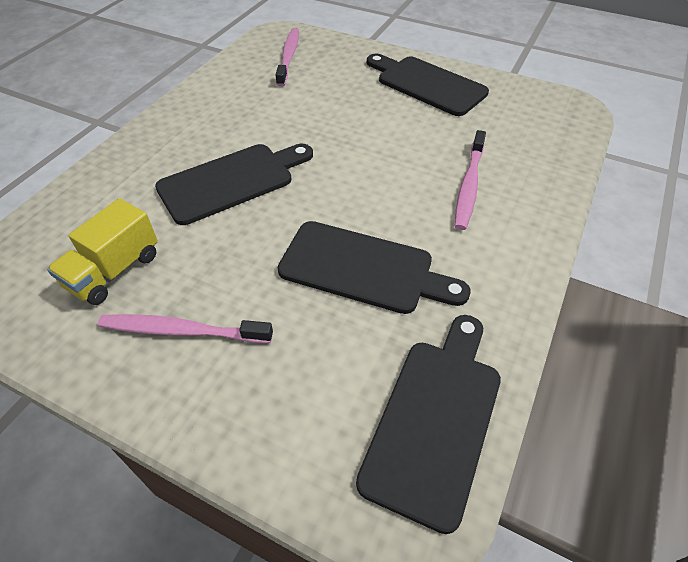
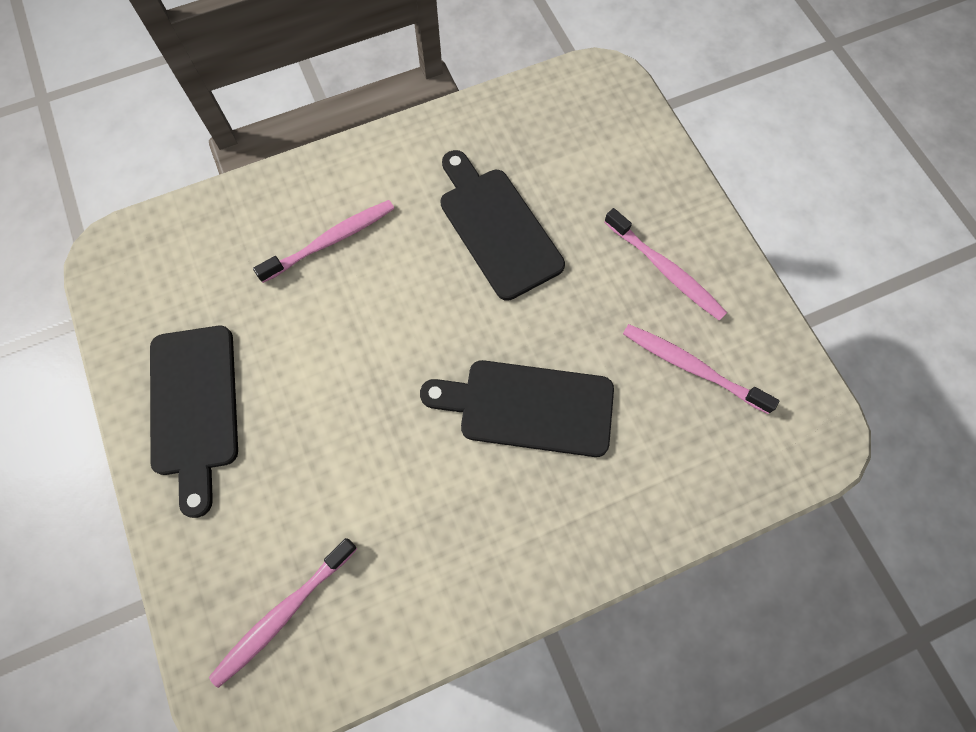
camera: 140 degrees left, 20 degrees up
yellow truck [47,198,158,305] -> pink toothbrush [623,324,779,414]
black cutting board [356,315,501,534] -> none

